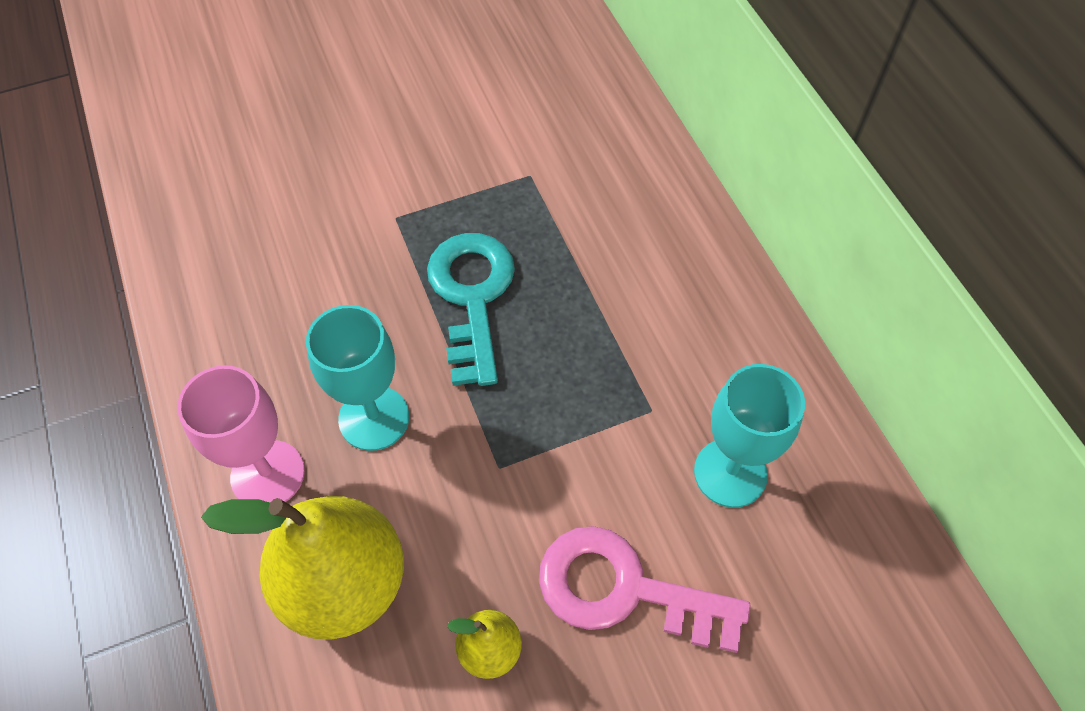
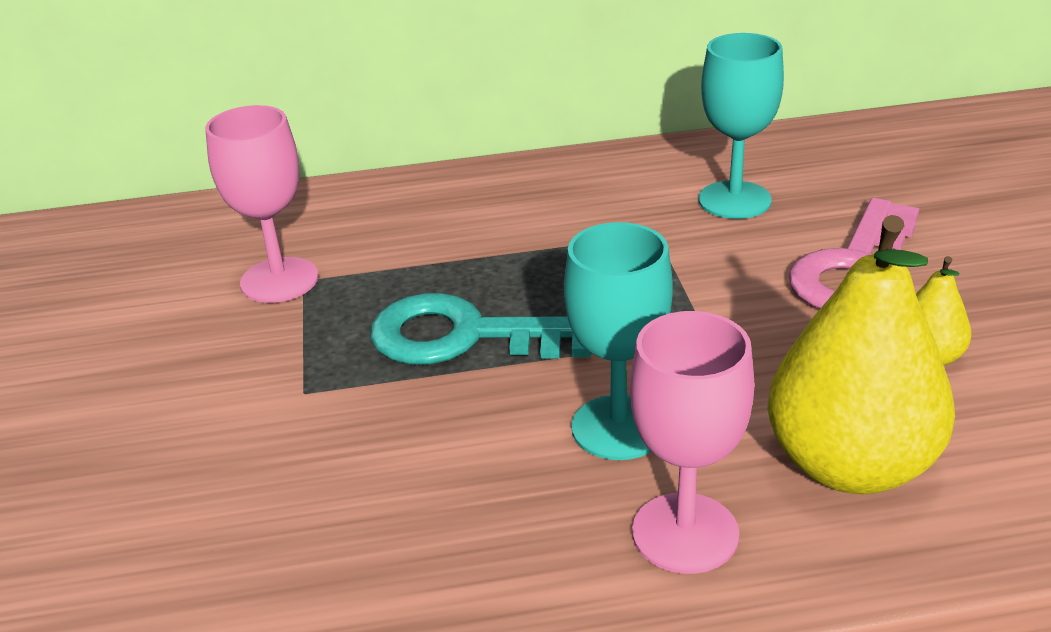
camera: 75 degrees left, 25 degrees down
none -> pink goblet [205,105,318,303]

